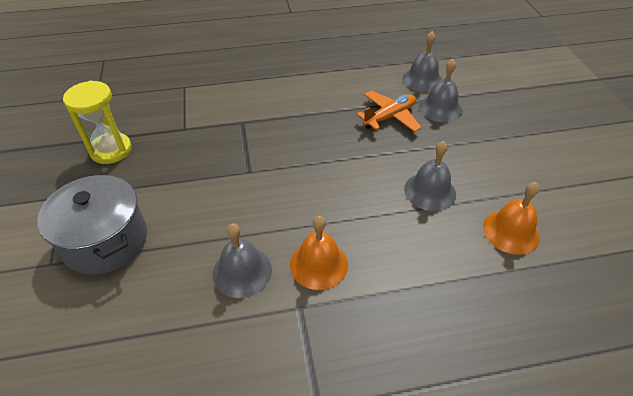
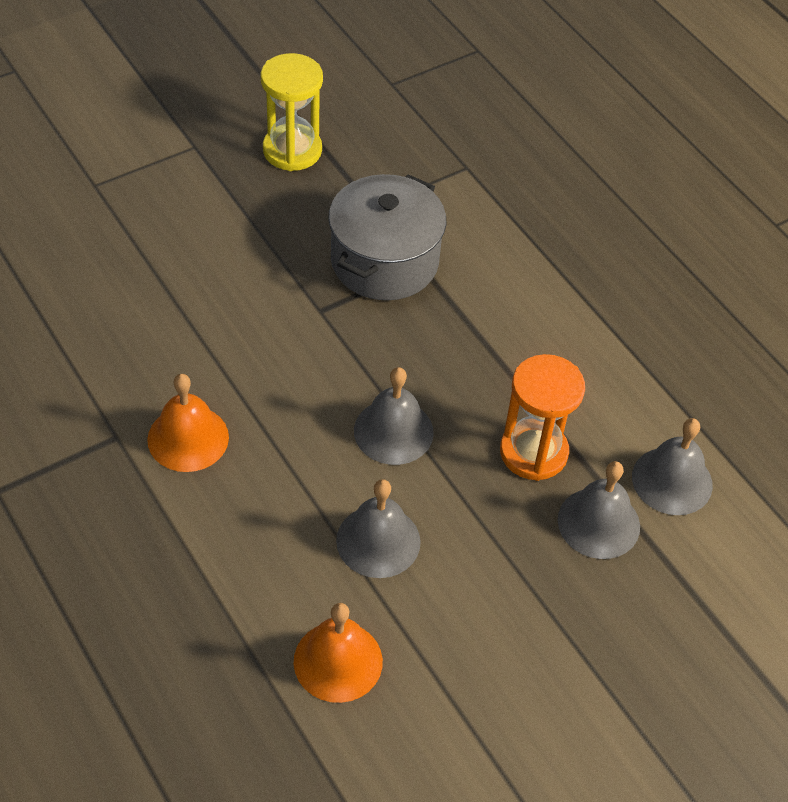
camera: 65 degrees right, 5 degrees up
grey pot [37,175,147,275] -> grey pot moved to [328,174,446,300]
grey bell [213,223,272,298] -> grey bell moved to [354,367,434,465]
orange plane [356,91,421,132] -> orange hourglass [500,354,585,481]

